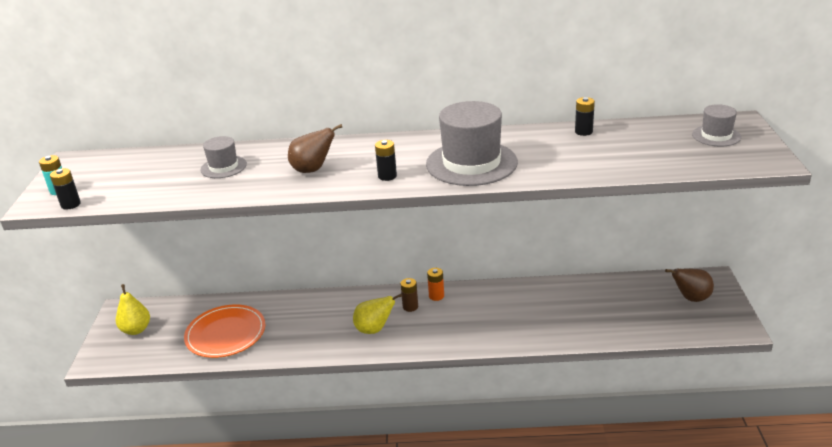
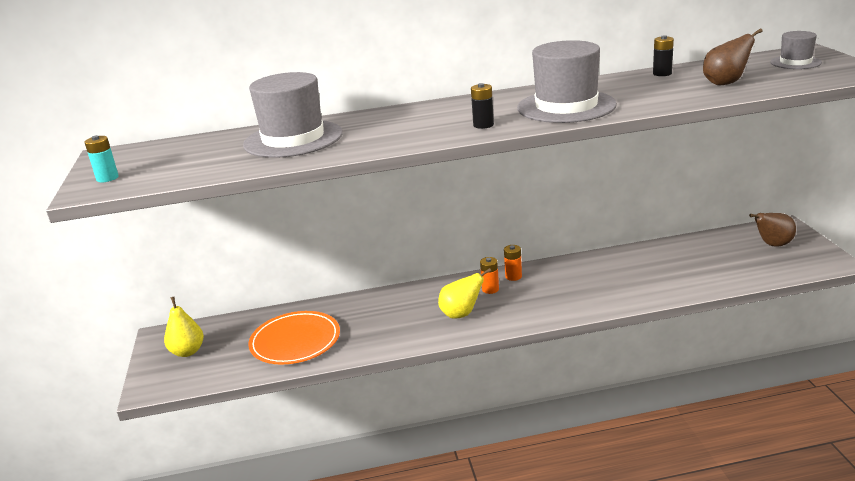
camera: 10 degrees left, 5 degrees down
black battery [50,168,81,210] -> none
grey hat [201,136,247,178] -> grey hat [243,72,343,158], size x1.93
brown pear [288,124,342,173] -> brown pear moved to [703,28,762,85]
brown battery [400,278,418,312] -> orange battery [480,257,499,294]

